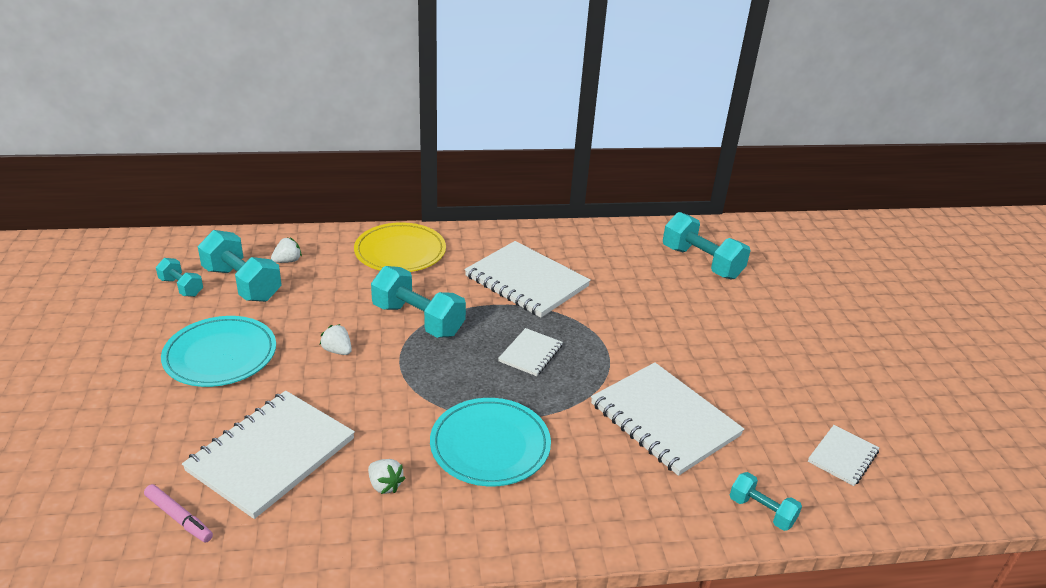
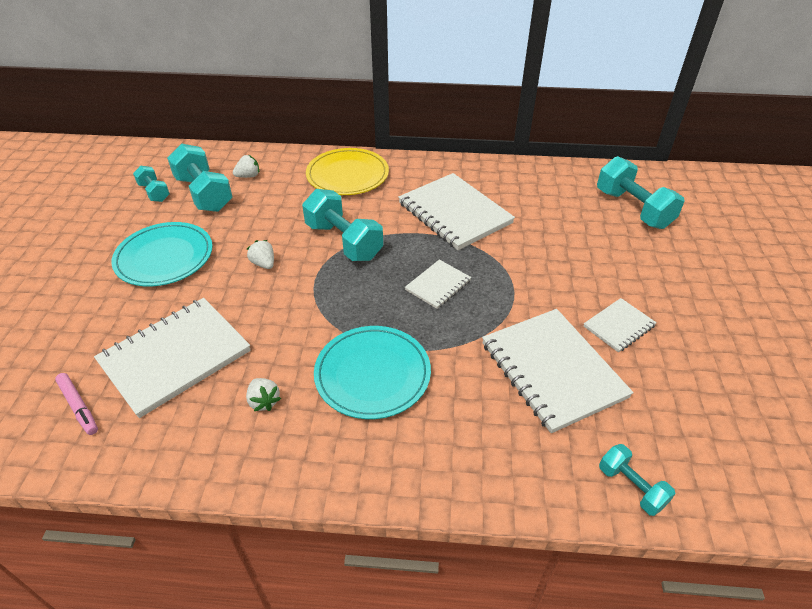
camera: 15 degrees right, 10 degrees up
white notebook [808,425,879,486] -> white notebook moved to [584,298,657,352]

